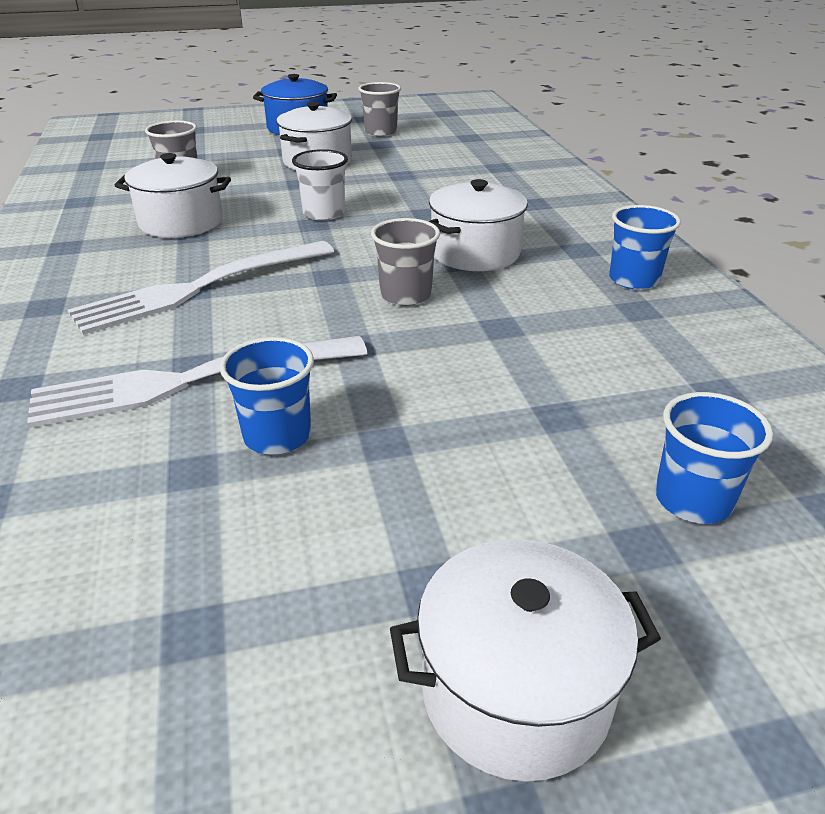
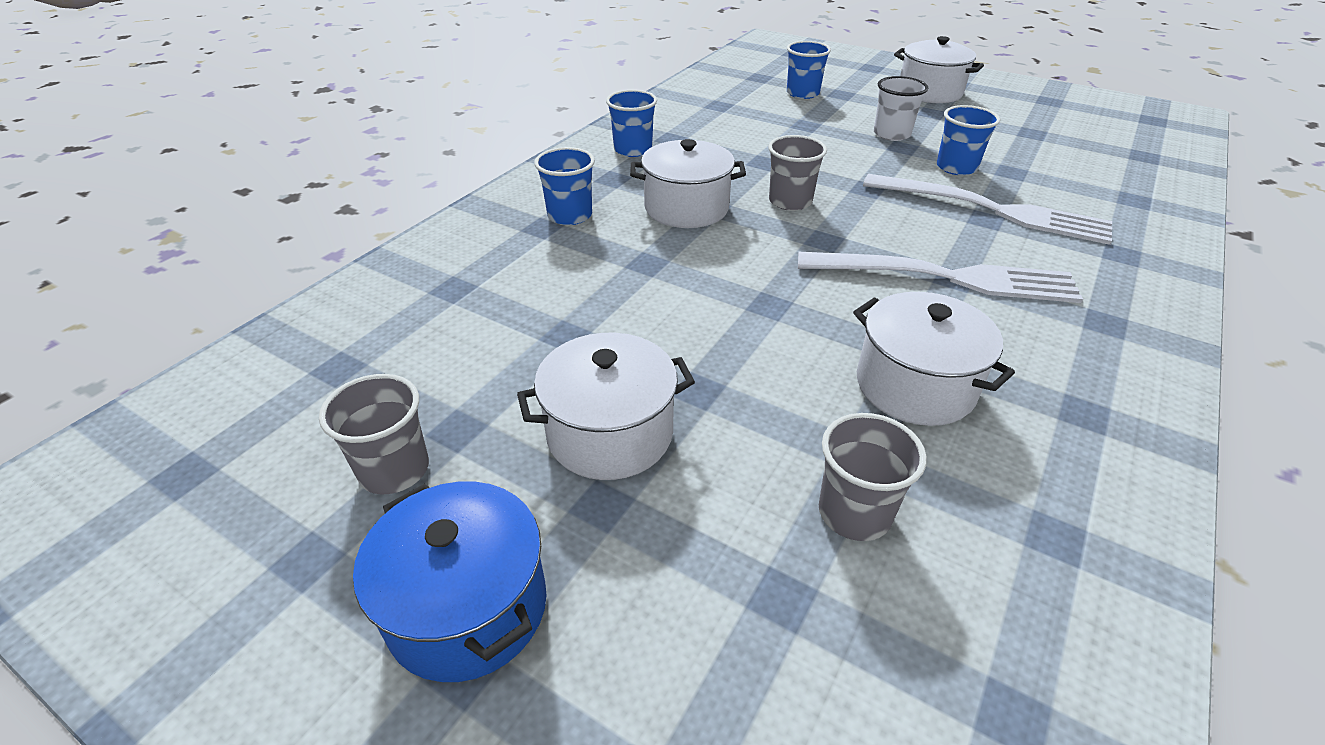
camera: 135 degrees left, 5 degrees up
white cup [292,149,348,221] -> white cup moved to [874,76,929,141]
none -> blue cup [534,147,595,225]

